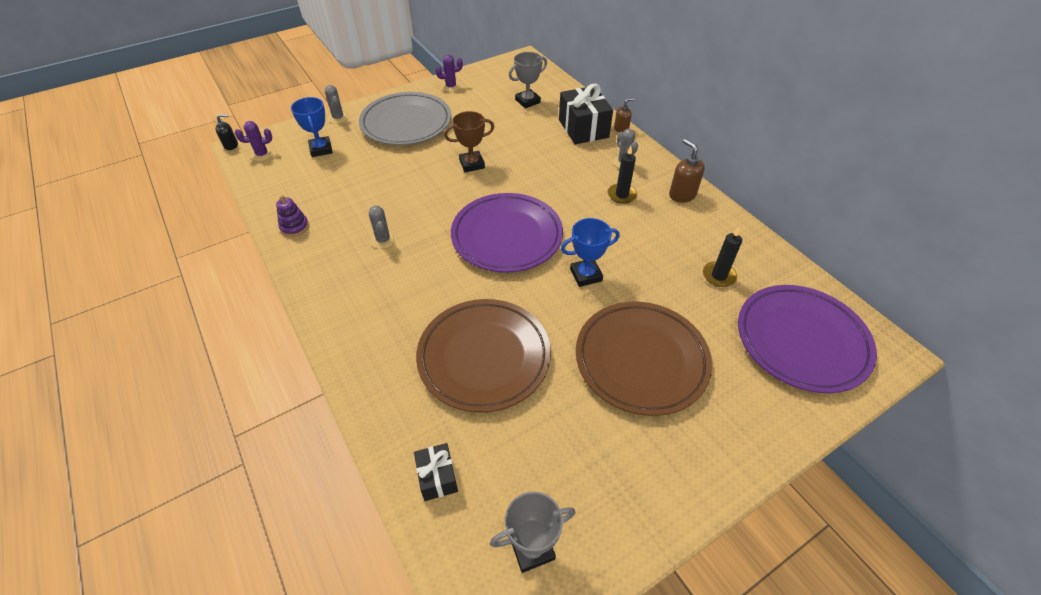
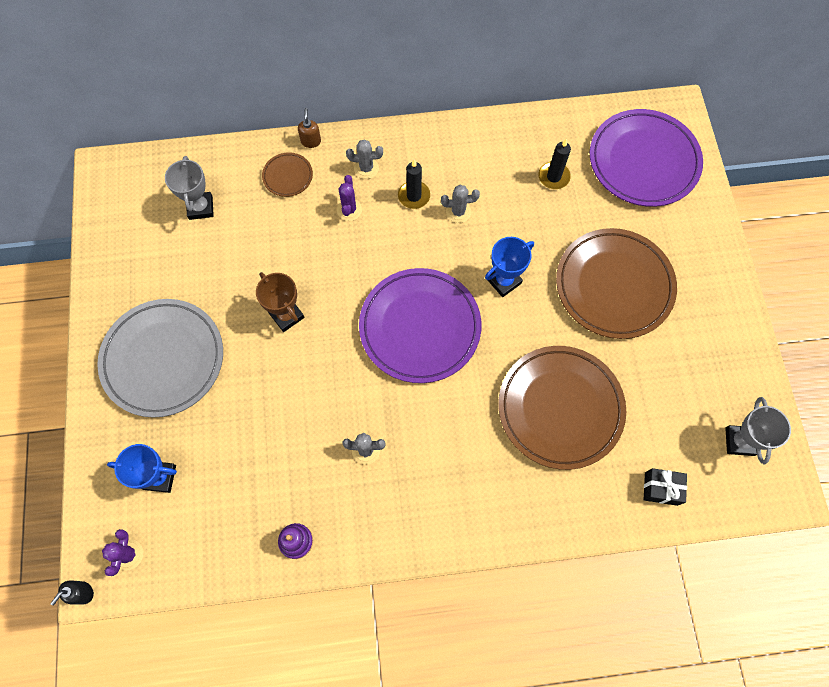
camera: 65 degrees left, 20 degrees up
black soap dispenser [216,114,238,150] -> black soap dispenser turned 150 degrees counterclockwise [50,580,94,606]
grey cactus [325,85,348,124] -> grey cactus moved to [441,185,480,223]
purple cactus [435,55,463,92] -> purple cactus moved to [337,175,362,221]
brown trophy [444,111,494,172] -> brown trophy turned 45 degrees counterclockwise [256,272,304,332]
black gift [559,84,613,144] -> brown plate [262,152,313,197]
blue trophy [561,218,620,287] -> blue trophy turned 45 degrees clockwise [485,237,534,297]
brown soap dispenser [669,139,705,203] -> none

